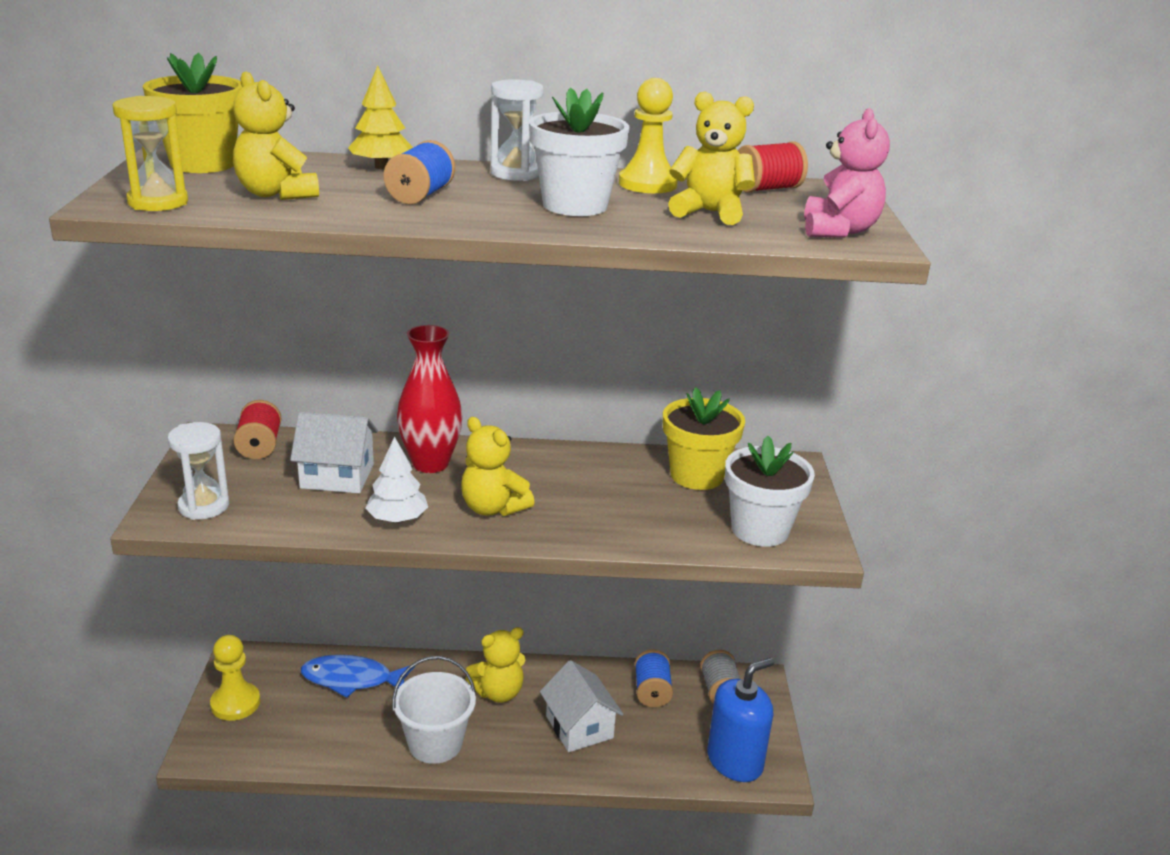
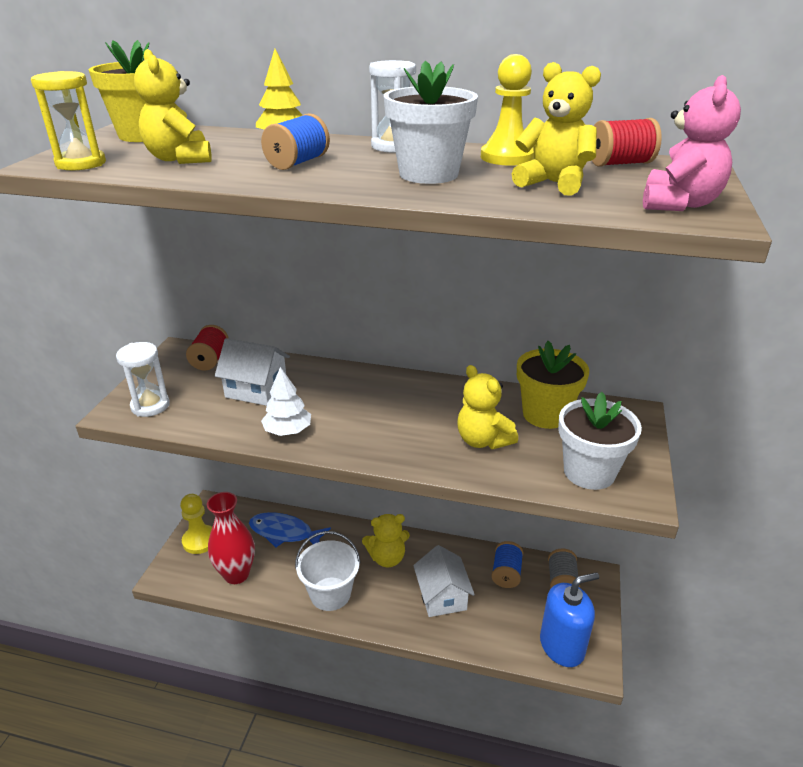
camera: 15 degrees right, 5 degrees up
red vase [397,325,463,473] -> red vase moved to [207,492,255,584]
yellow teddy bear [461,417,535,516] -> yellow teddy bear moved to [457,365,518,449]

